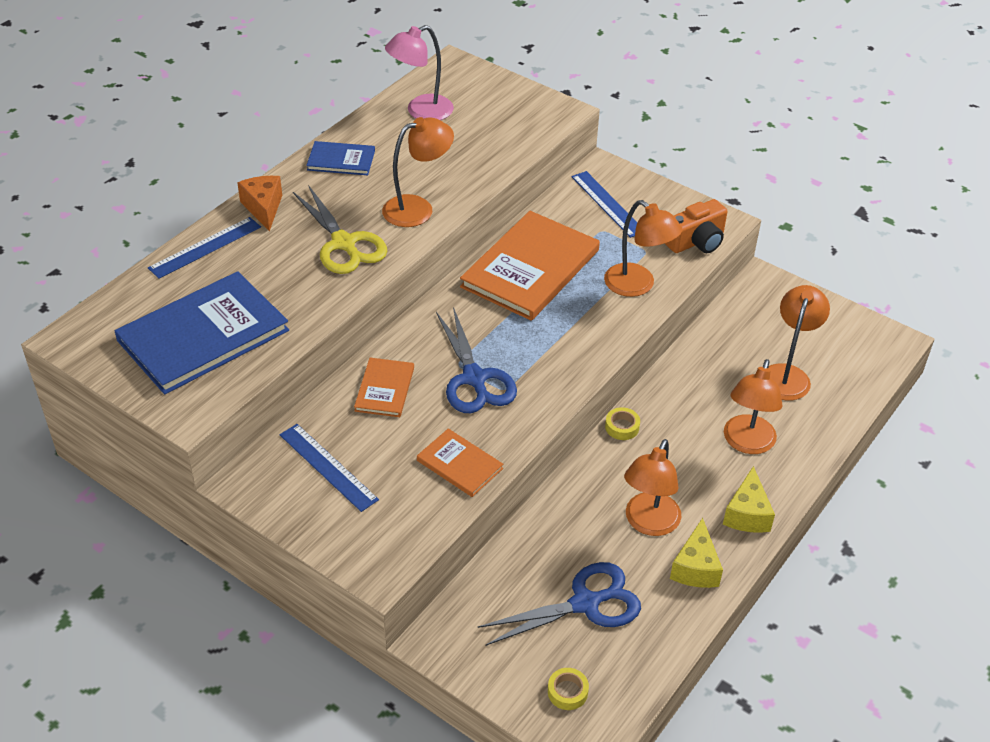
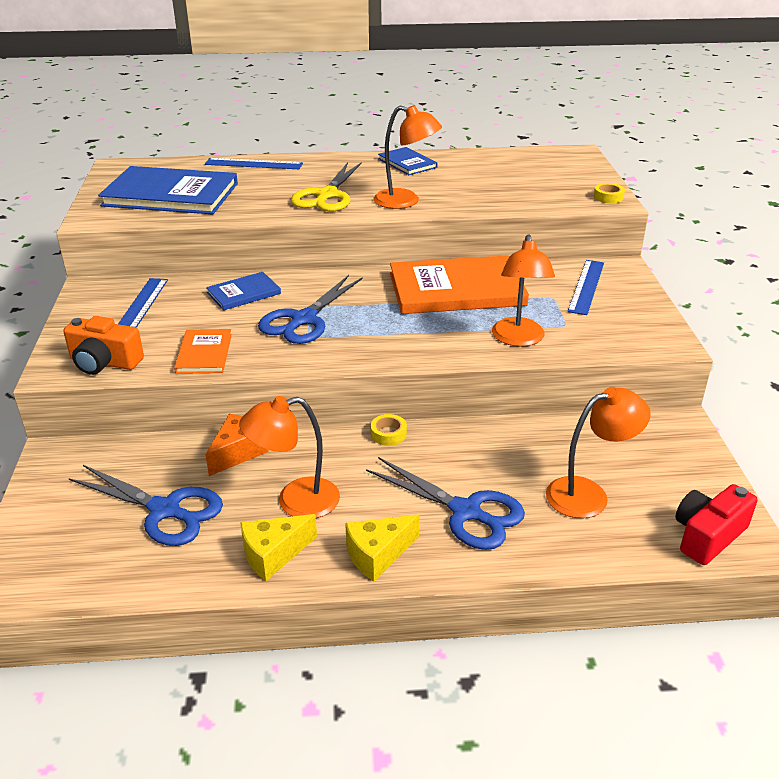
camera: 50 degrees right, 10 degrees down
orange cheese [237,176,282,231] -> orange cheese moved to [205,414,269,476]
orange book [354,358,414,417] -> blue book [206,272,281,310]
pink lamp [385,25,454,120] -> none
yellow tape [548,668,589,710] -> yellow tape moved to [594,183,625,203]
orange camera [664,199,728,253] -> orange camera moved to [63,316,144,375]
orange lamp [724,359,782,454] -> blue scissors [366,457,525,550]
none -> red camera [675,484,758,565]

